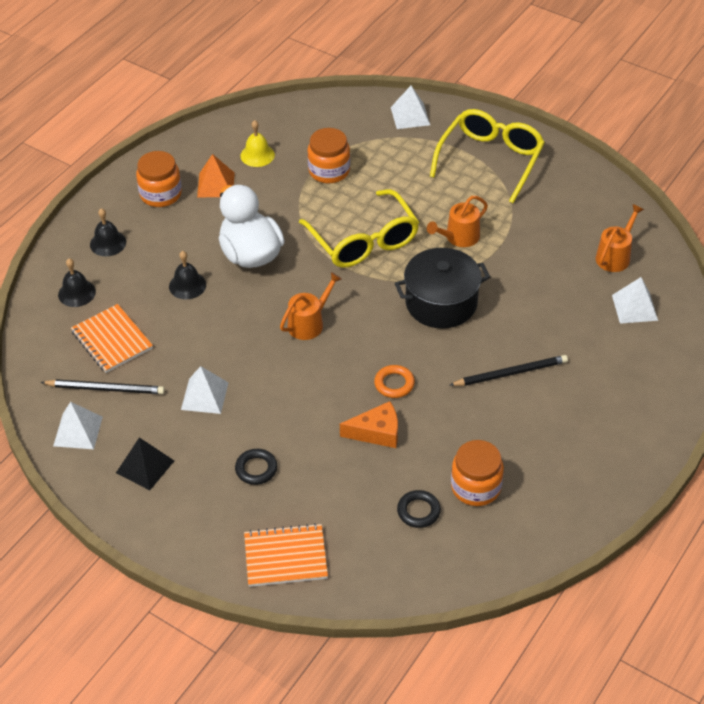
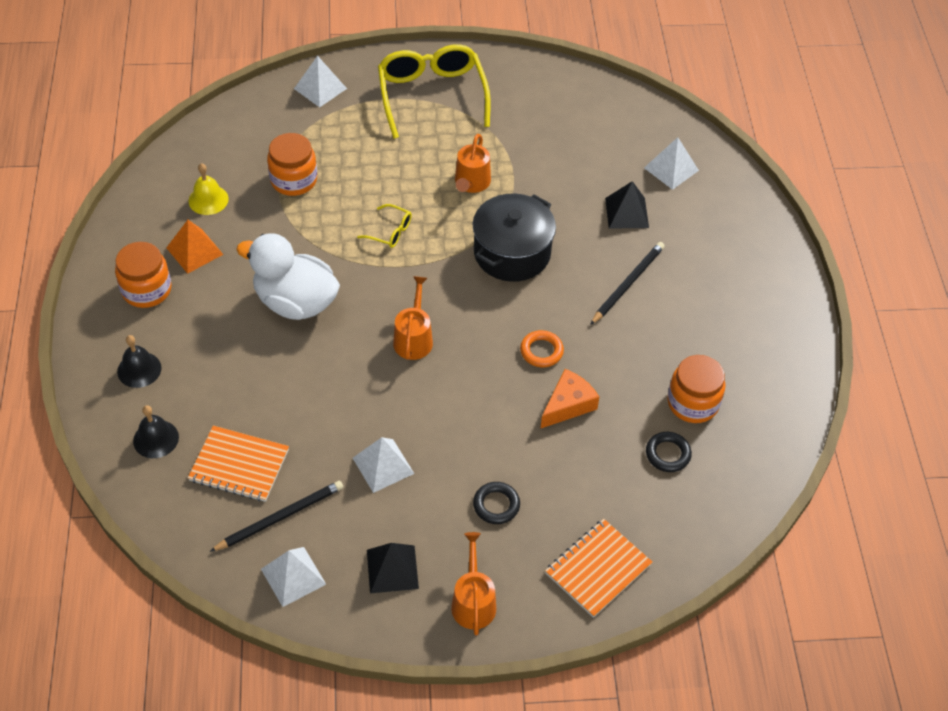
camera: 40 degrees left, 5 degrees up
black bell [169,251,206,299] -> none
yellow glasses [299,189,419,268] -> yellow glasses [357,204,412,248], size x0.43
orange watering can [596,204,644,272] -> orange watering can moved to [451,532,496,636]
none -> black pyramid [605,181,649,229]

